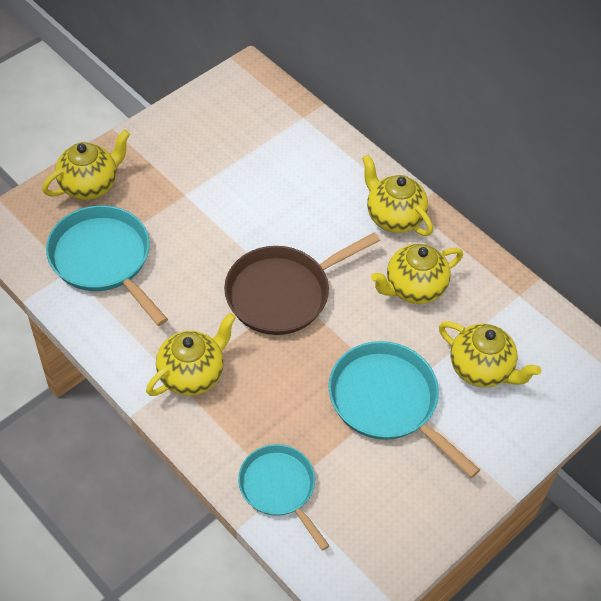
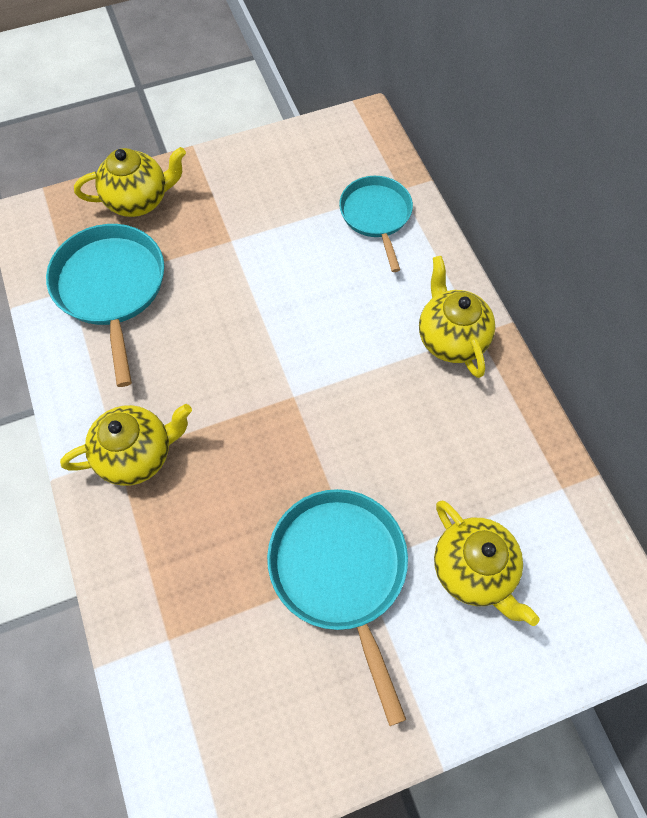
camera: 25 degrees right, 10 degrees up
brown pan [224,232,380,335] -> none
turquoise pan [238,444,329,551] -> turquoise pan moved to [339,176,413,272]
yellow teapot [371,244,463,304] -> none

